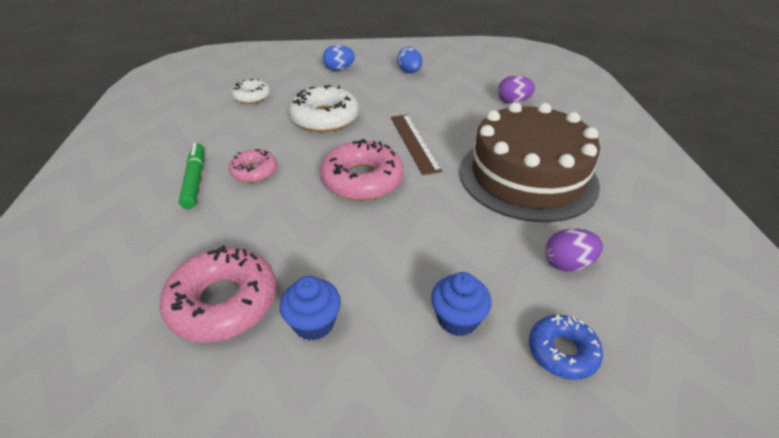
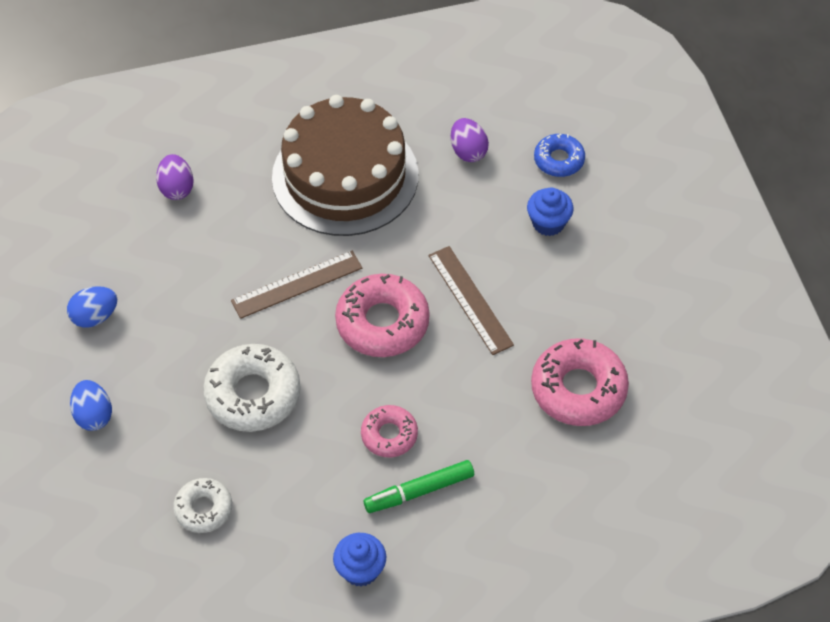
camera: 100 degrees left, 15 degrees up
blue cupcake [280,276,341,341] -> blue cupcake moved to [333,533,386,587]
none -> brown ruler [428,246,514,355]

